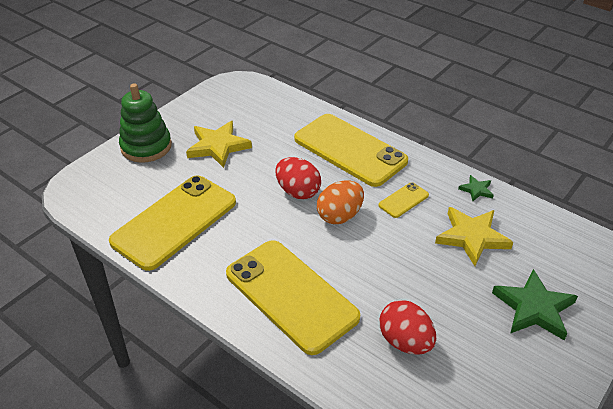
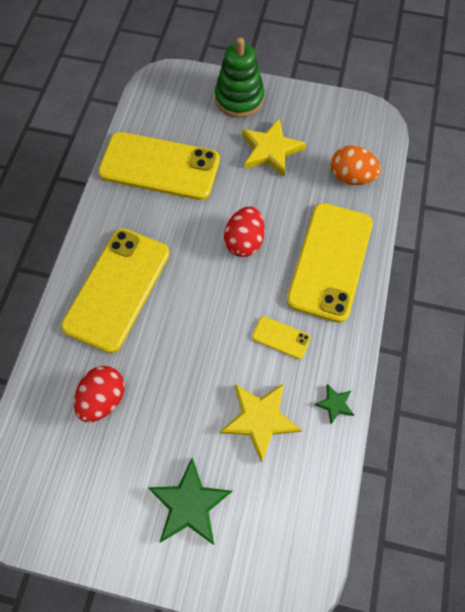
camera: 65 degrees right, 25 degrees up
orange egg [317,180,364,224] -> orange egg moved to [331,146,381,185]

